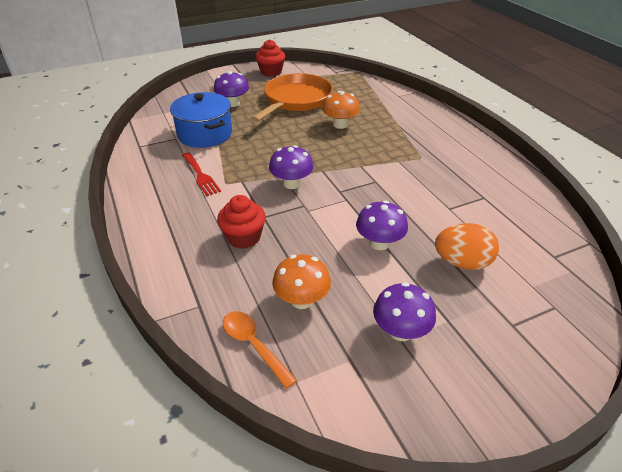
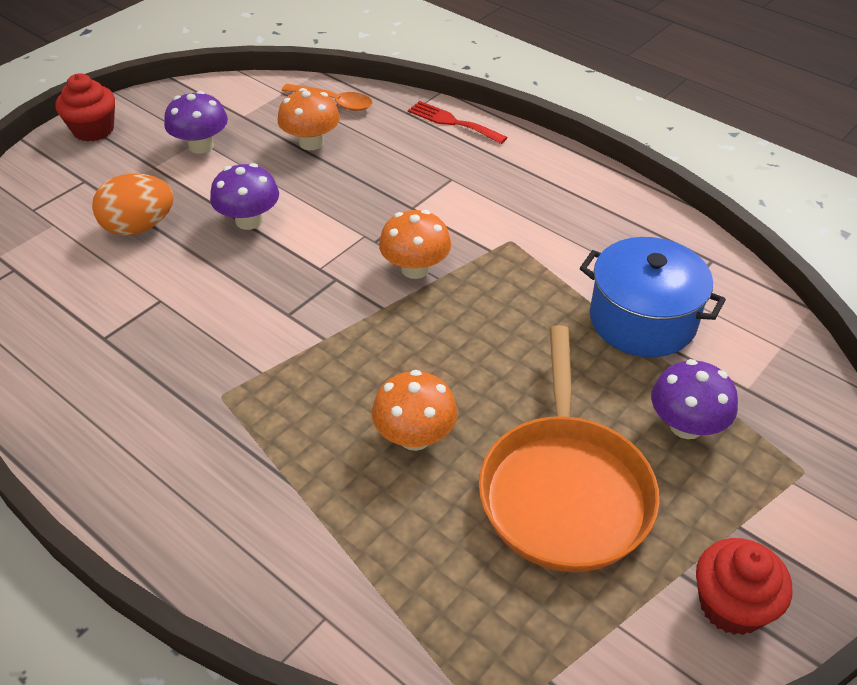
camera: 155 degrees right, 5 degrees up
red fork [182,153,221,196] -> red fork moved to [408,101,508,144]
red cupcake [217,195,266,249] -> red cupcake moved to [55,73,115,142]
purple mushroom [269,145,314,189] -> orange mushroom [379,210,451,279]

